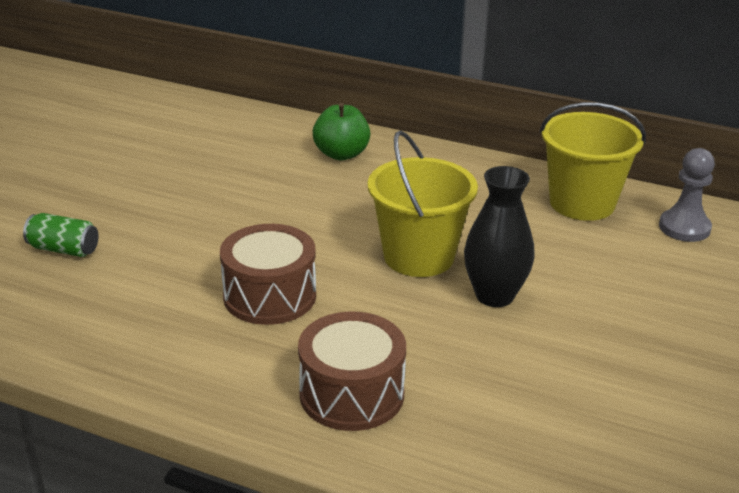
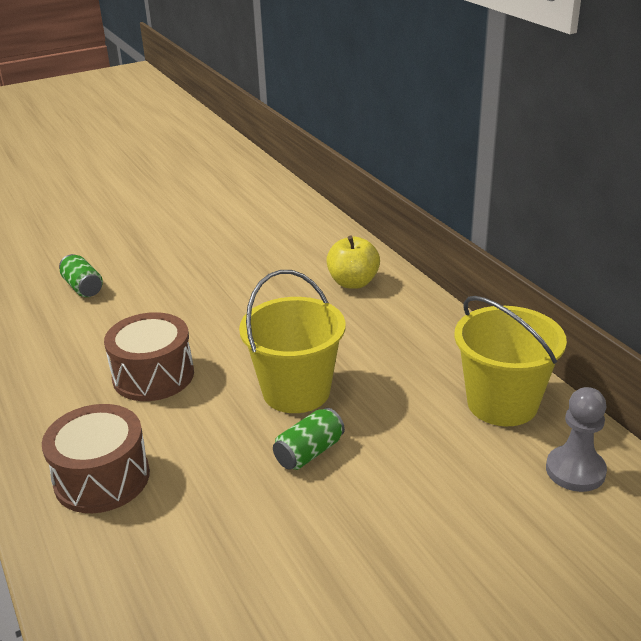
camera: 40 degrees right, 0 degrees up
green apple [313,103,370,161] -> yellow apple [326,236,380,289]
black vase [464,166,535,307] -> green can [273,408,345,470]

